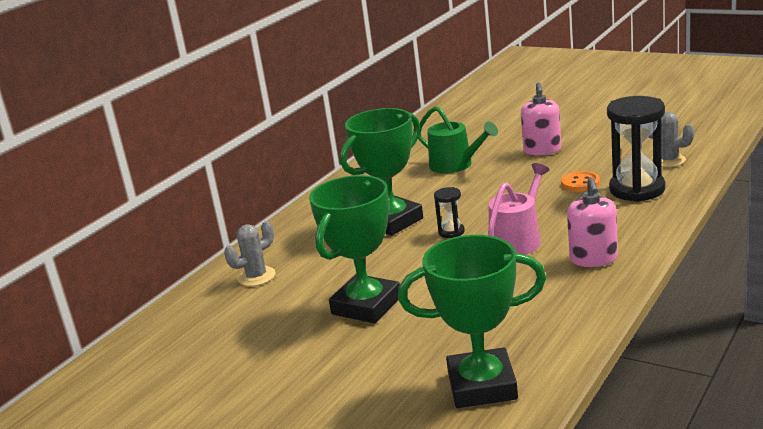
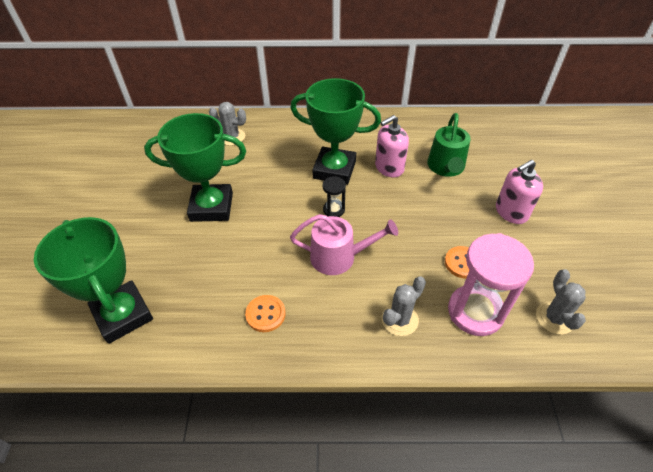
camera: 55 degrees right, 25 degrees up
pink soap dispenser [567,177,618,267] -> pink soap dispenser moved to [375,115,409,178]
black hourglass [607,96,665,202] -> pink hourglass [448,233,534,336]
none -> orange button [245,295,286,332]
none -> grey cactus [381,276,426,336]

